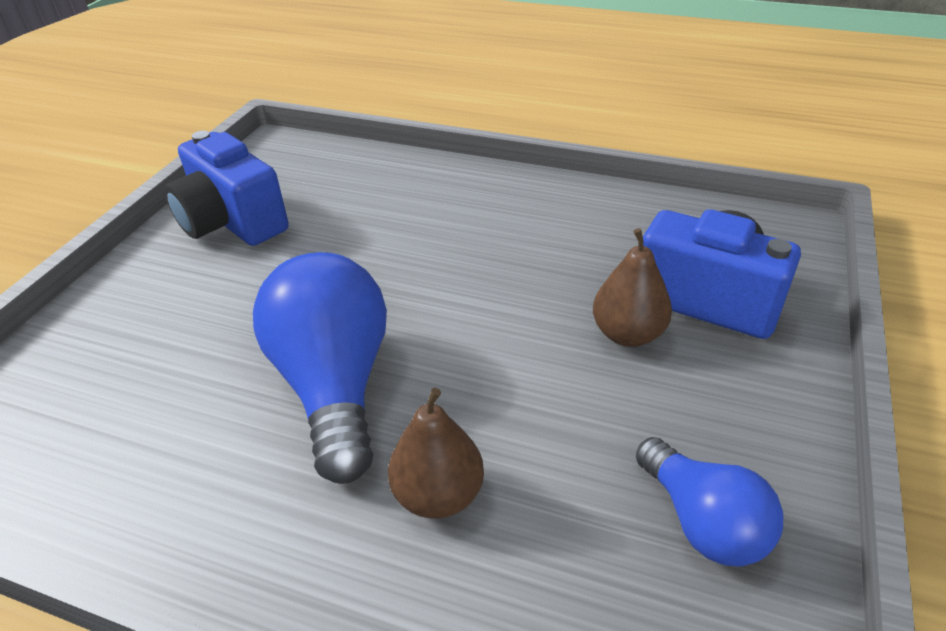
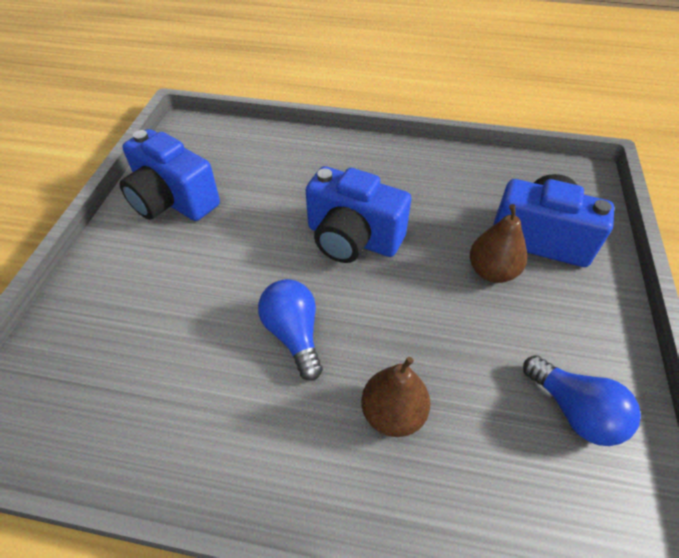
camera: 10 degrees left, 10 degrees up
blue light bulb [253,252,387,484] -> blue light bulb [258,279,323,381], size x0.59
none -> blue camera [306,166,411,263]

